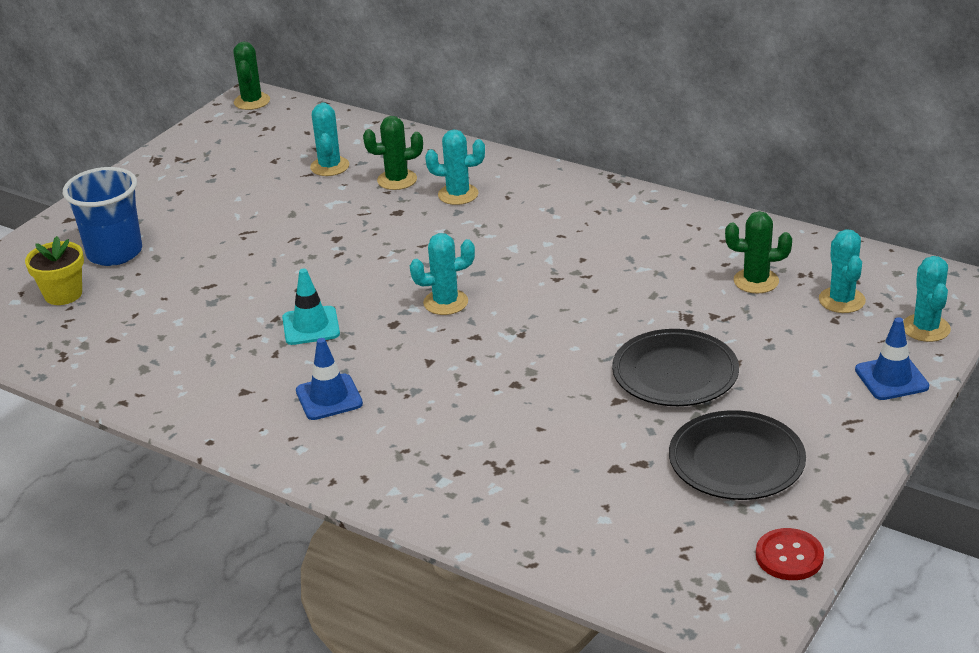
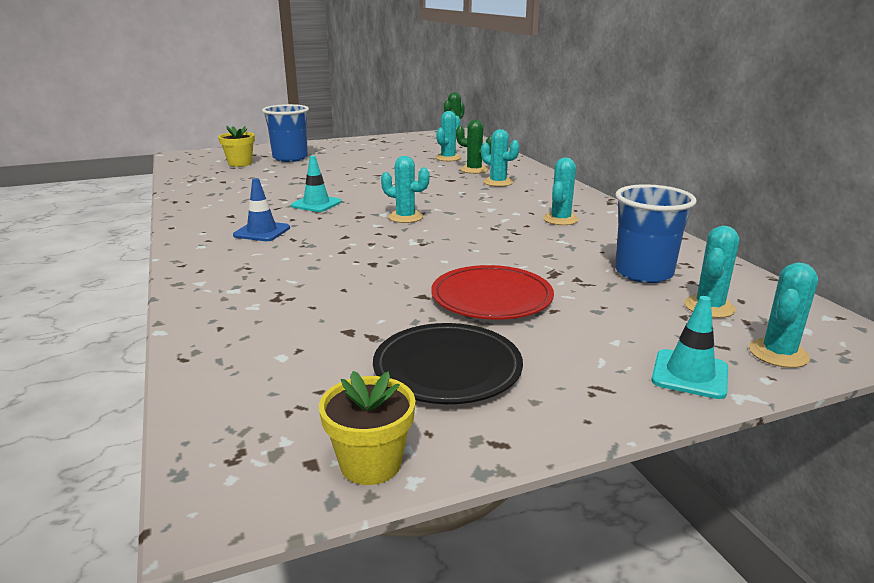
camera: 35 degrees right, 10 degrees down
black plate [612,329,739,406] -> red plate [431,265,554,320]
green cactus [725,211,792,294] -> blue cup [615,184,697,283]
red button [756,528,824,580] -> yellow flower pot [319,371,415,485]
blue traffic cone [855,317,929,400] -> turquoise traffic cone [651,296,728,399]
none -> turquoise cactus [543,158,579,225]

